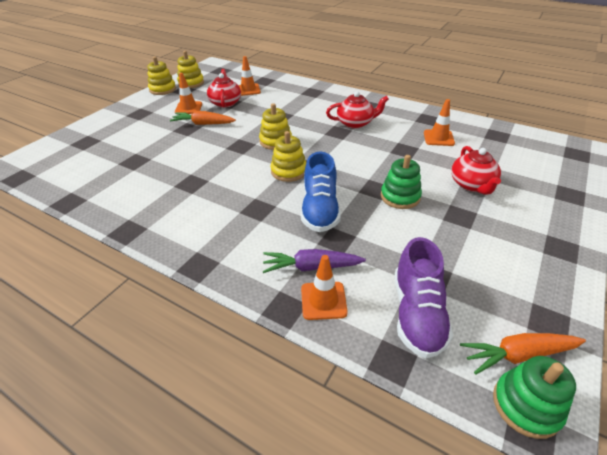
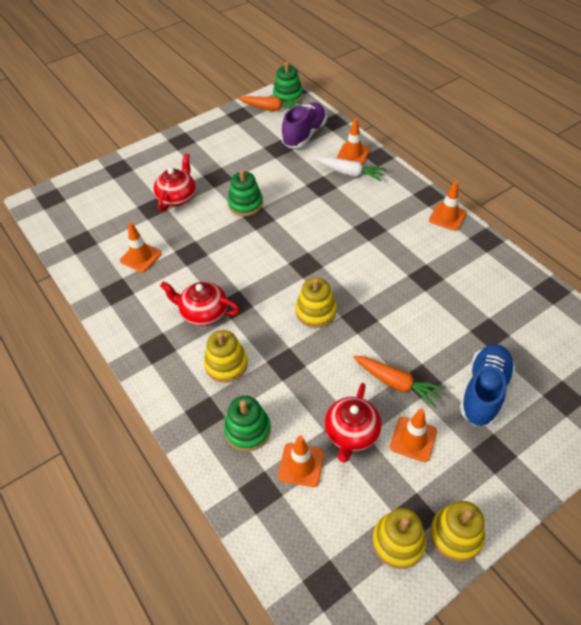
camera: 155 degrees left, 10 degrees up
purple carrot [263,249,366,273] -> white carrot [315,157,386,181]
yellow stacking toy [271,131,306,182] -> yellow stacking toy moved to [204,330,248,383]
blue shoe [301,152,341,232] -> blue shoe moved to [460,344,515,426]
none -> green stacking toy [224,396,271,451]
none -> orange traffic cone [429,181,467,231]

